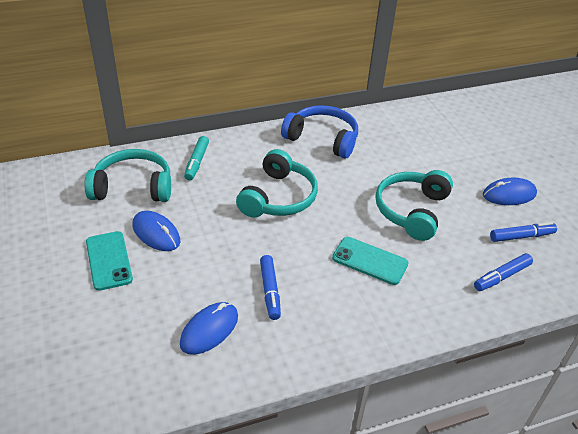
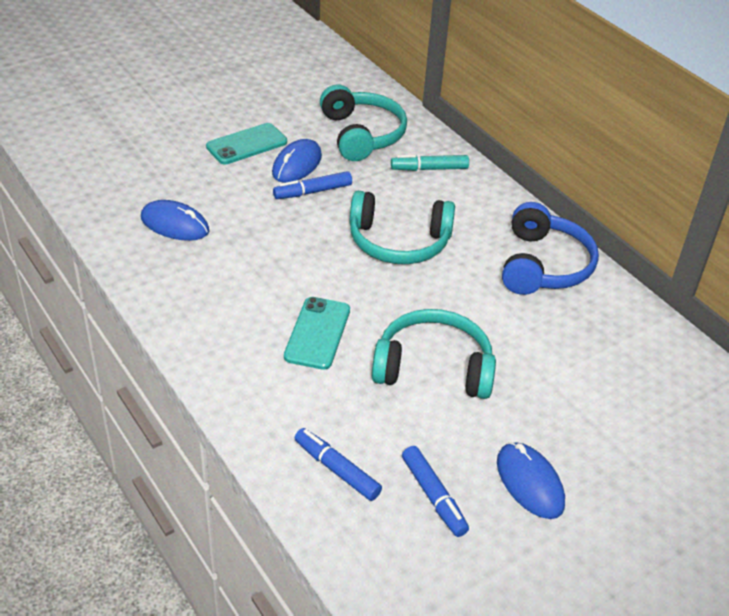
camera: 75 degrees right, 0 degrees up
blue marker [260,255,281,320] -> blue marker moved to [273,171,352,199]

